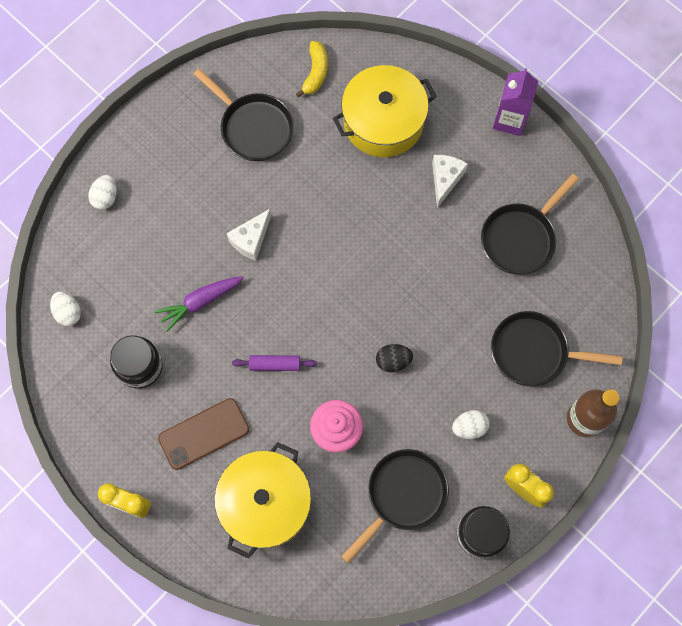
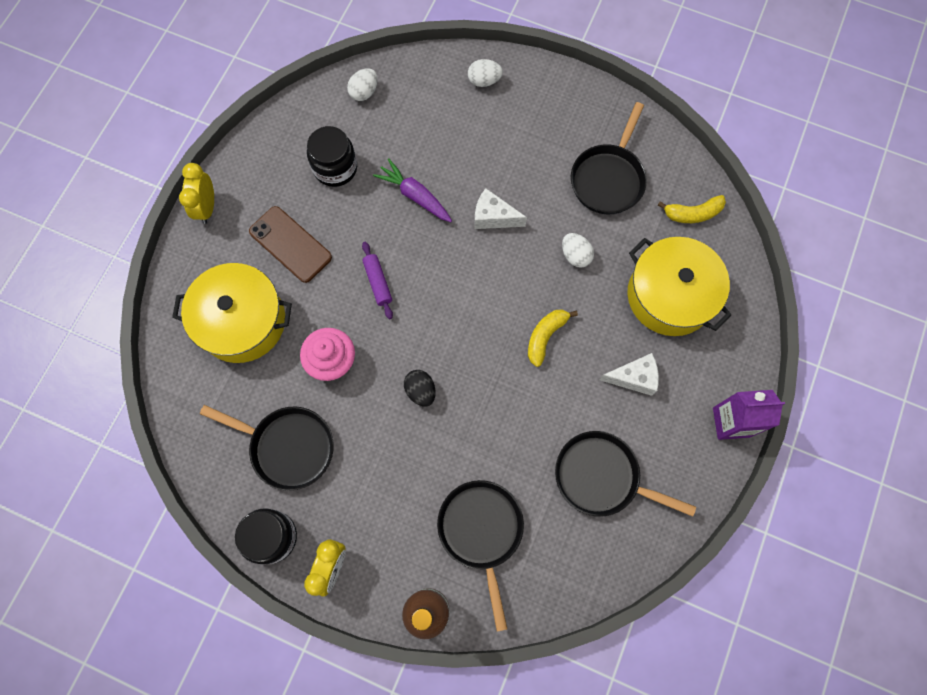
camera: 70 degrees right, 0 degrees up
white egg [452,410,489,439] -> white egg moved to [562,233,594,268]
none -> yellow banana [528,310,578,367]

